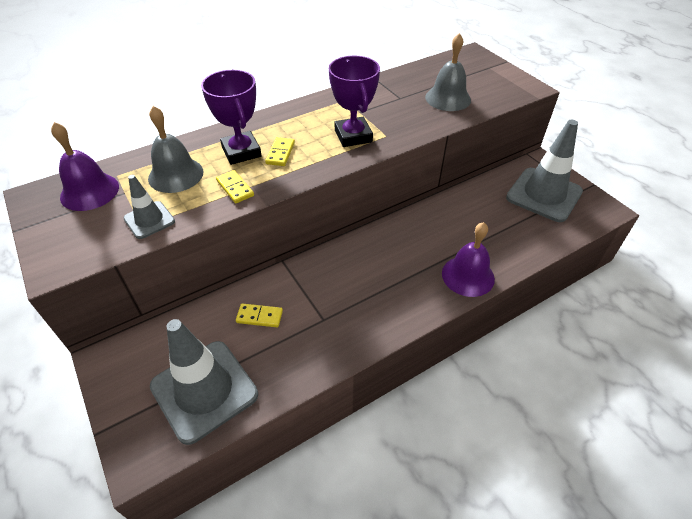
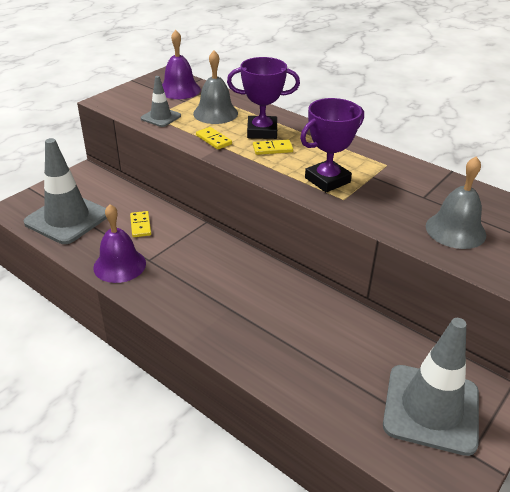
camera: 70 degrees right, 10 degrees down
purple trophy [201,70,262,165] -> purple trophy turned 45 degrees clockwise [227,57,300,139]
yellow domino [216,170,254,203] -> yellow domino turned 75 degrees counterclockwise [196,127,232,150]
purple bell [442,222,495,297] -> purple bell moved to [93,204,146,283]

